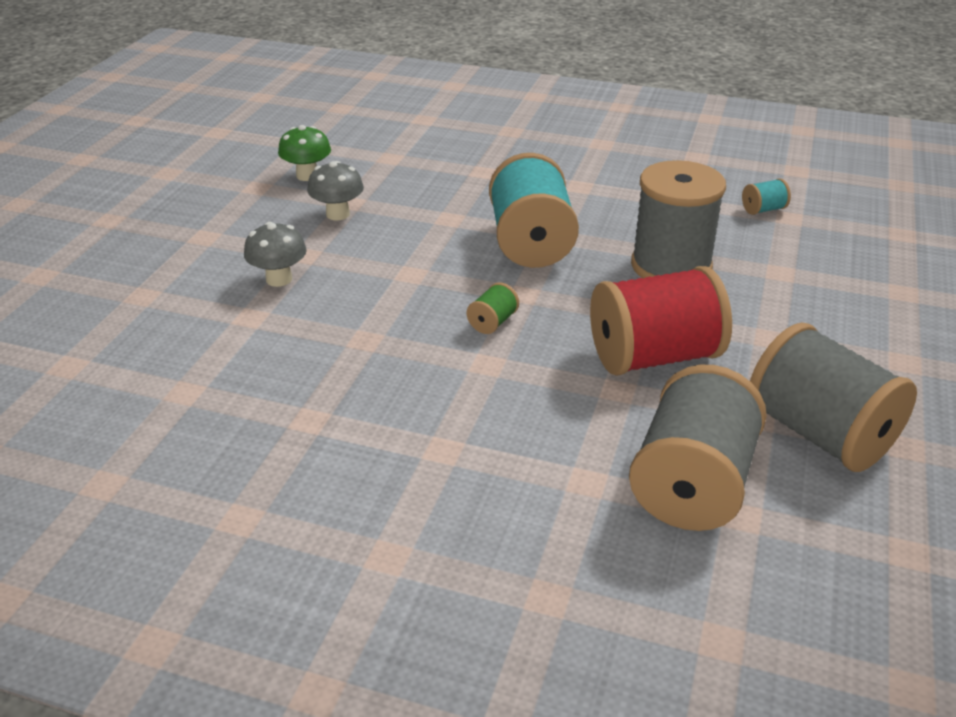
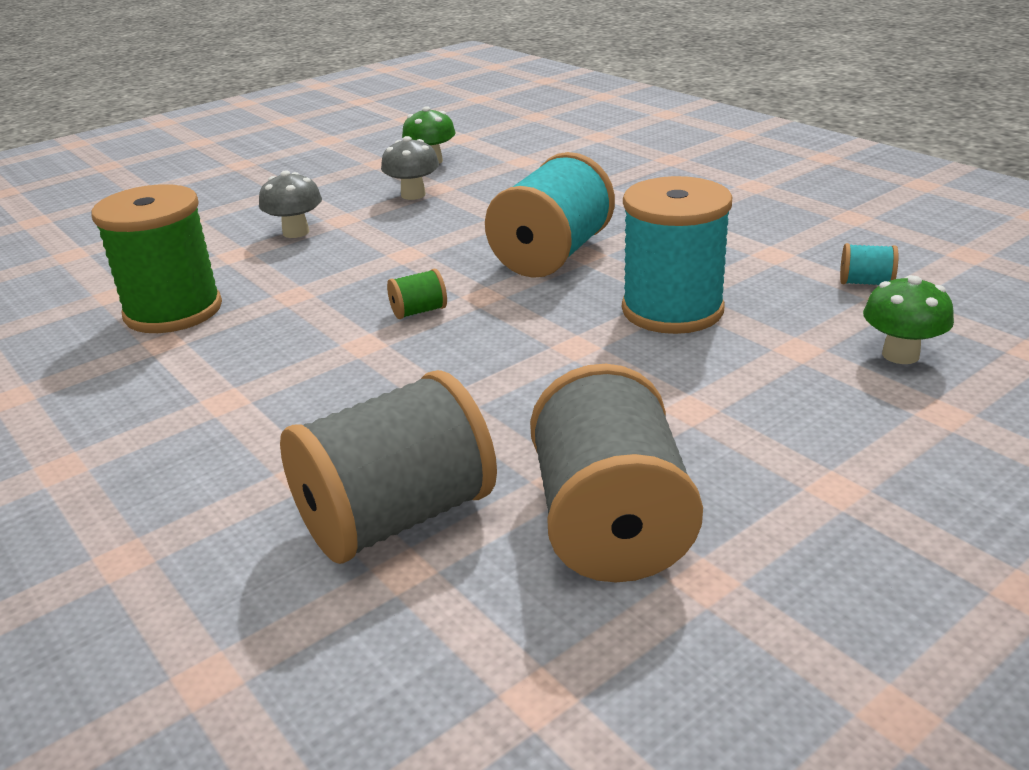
camera: 35 degrees right, 5 degrees down
red spool [590,266,732,376] -> none
grey spool [631,160,726,278] -> turquoise spool [622,176,732,334]
none -> green spool [91,184,222,333]
none -> green mushroom [863,275,954,364]

